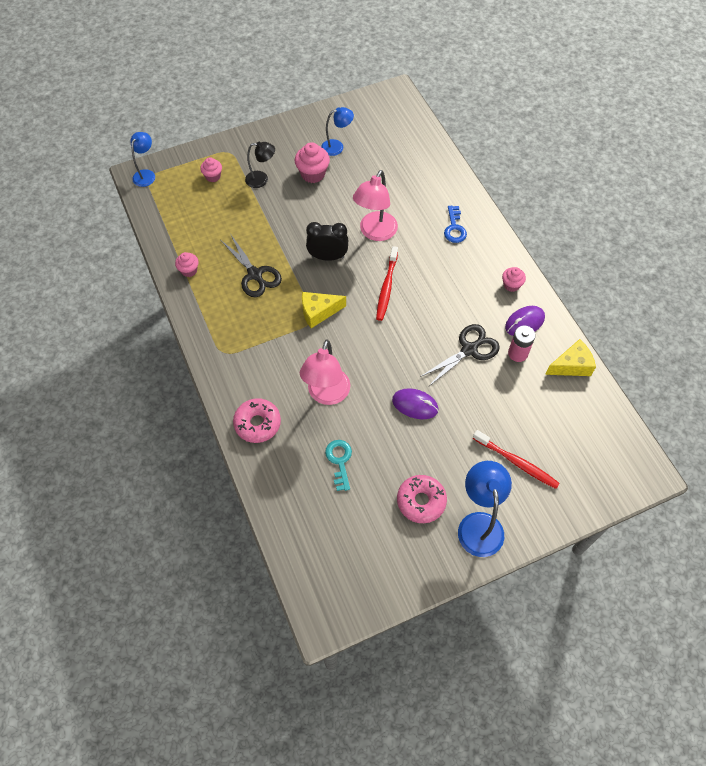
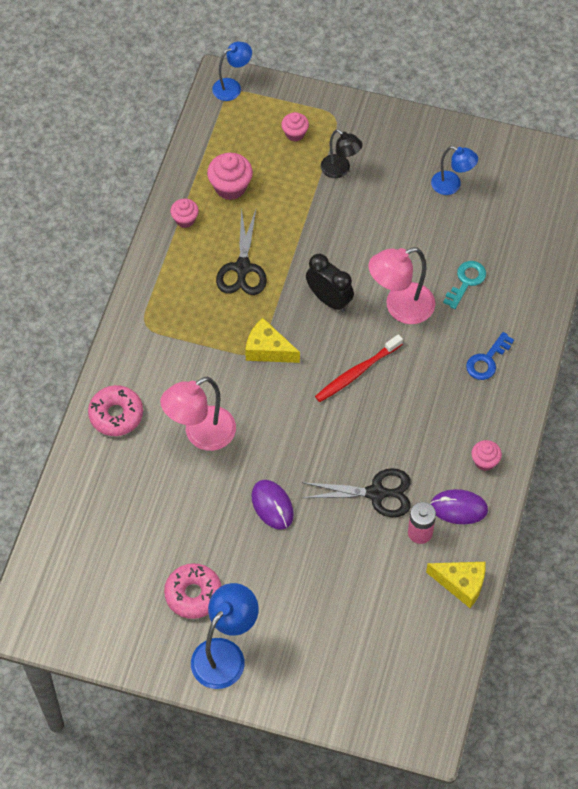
camera: 40 degrees right, 0 degrees up
pink cupcake [295,142,330,183] -> pink cupcake moved to [207,153,253,200]
turquoise key [325,440,352,491] -> turquoise key moved to [443,261,486,309]
red toothbrush [473,430,560,489] -> none

